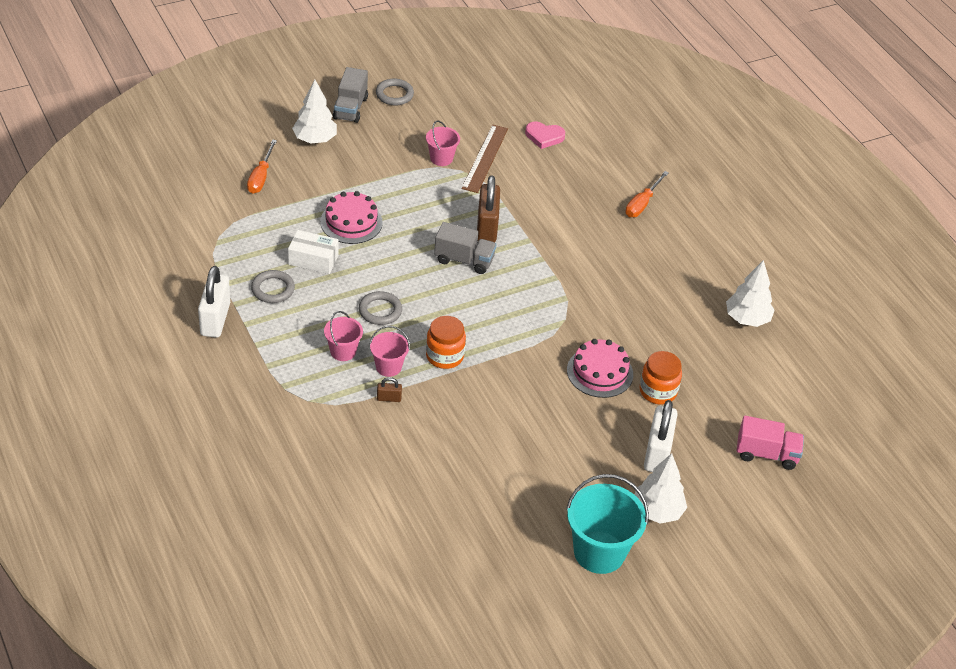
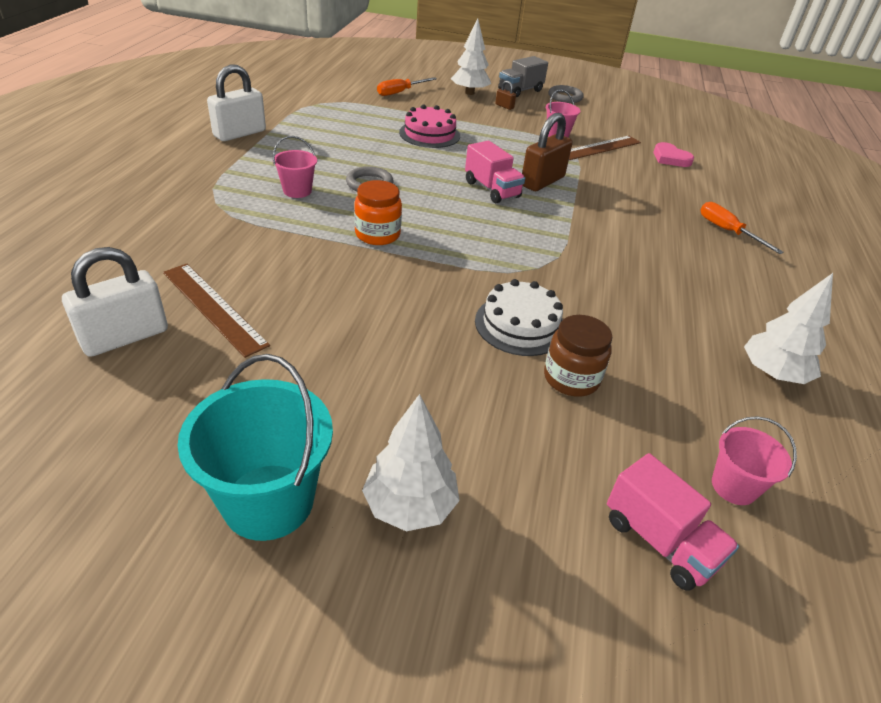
camera: 40 degrees right, 5 degrees down
grey ring [251,270,295,303] -> none
white box [288,230,339,274] -> none
pink bucket [370,326,410,377] -> pink bucket moved to [712,416,797,505]
brown padlock [377,377,402,402] -> brown padlock moved to [495,80,516,110]
grey truck [434,222,497,274] -> pink truck [465,141,525,203]
pink cake [567,339,633,398] -> white cake [475,279,563,356]
orange screwdriver [625,171,669,217] -> orange screwdriver turned 75 degrees clockwise [700,202,784,254]
orange jar [640,351,682,404] -> brown jar [544,315,612,397]
white padlock [644,400,678,472] -> white padlock moved to [62,247,168,357]
none -> brown ruler [163,264,270,358]

